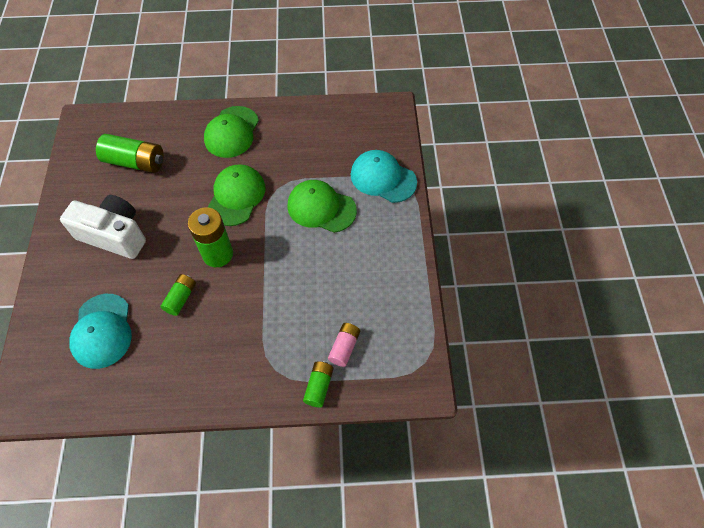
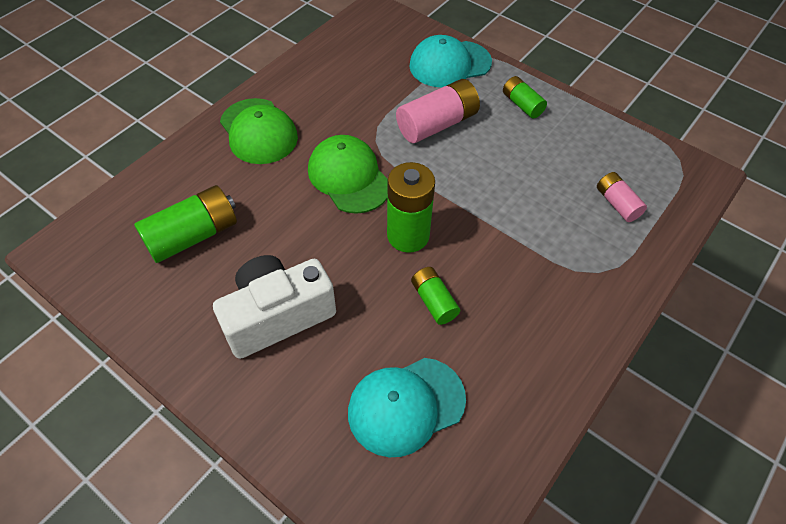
camera: 50 degrees left, 5 degrees down
turquoise cap [69,294,132,369] -> turquoise cap turned 120 degrees clockwise [348,358,466,457]
green cap [287,180,357,233] -> pink battery [396,79,480,143]
green battery [303,361,333,407] -> green battery moved to [503,76,547,119]

